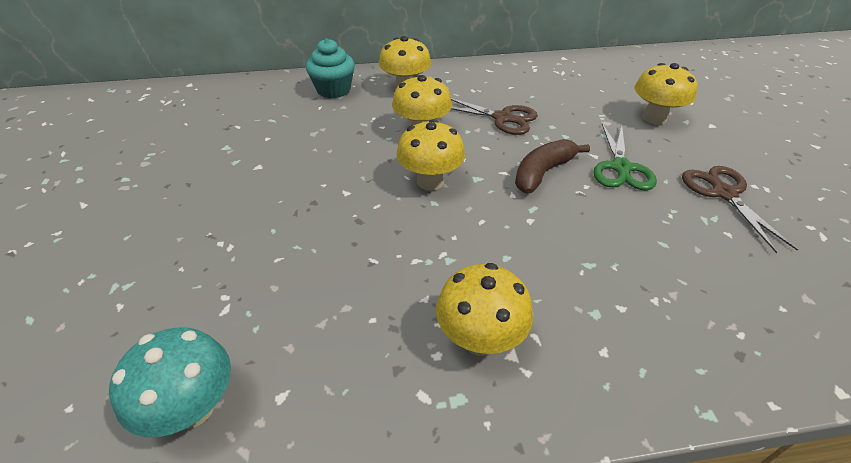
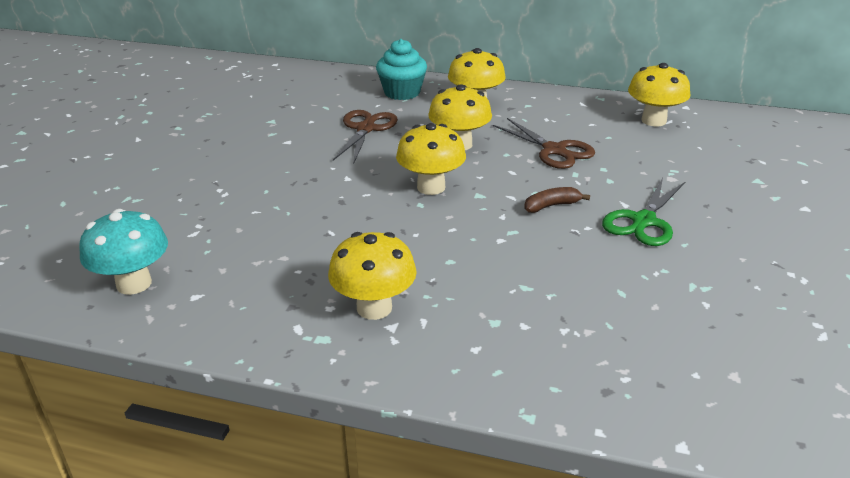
camera: 25 degrees right, 10 degrees down
brown banana [515,139,590,194] -> brown banana [524,187,590,213], size x0.62
yellow mushroom [634,63,698,124] -> yellow mushroom moved to [628,63,690,126]
brown scissors [682,166,798,253] -> brown scissors moved to [333,110,398,164]

